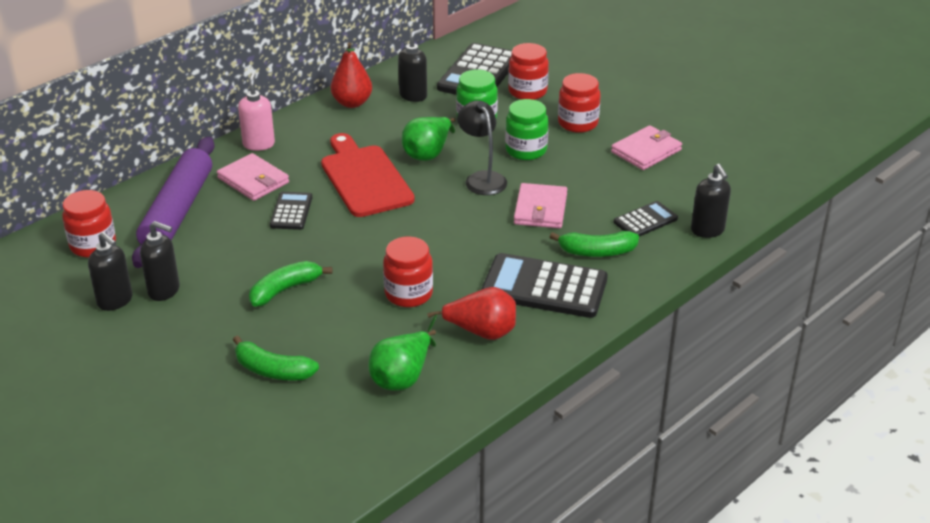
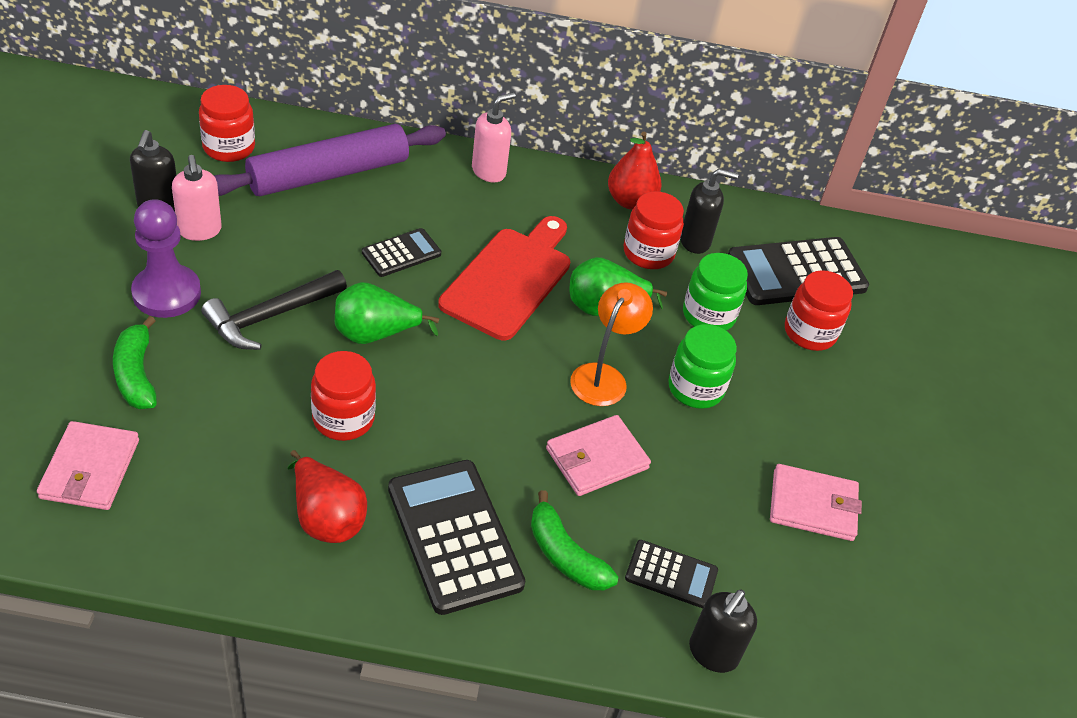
camera: 45 degrees right, 10 degrees up
black soap dispenser [140,221,180,301] -> pink soap dispenser [172,155,222,241]
pink wallet [217,153,289,201] -> pink wallet moved to [37,421,139,510]
green banana [249,261,332,307] -> black hammer [201,270,347,350]
green pear [369,330,436,391] -> green pear moved to [335,282,439,344]
black lamp [457,100,507,195] -> orange lamp [570,282,653,406]
red jar [558,73,601,133] -> red jar moved to [624,191,684,269]
none -> purple pawn [131,199,201,318]

